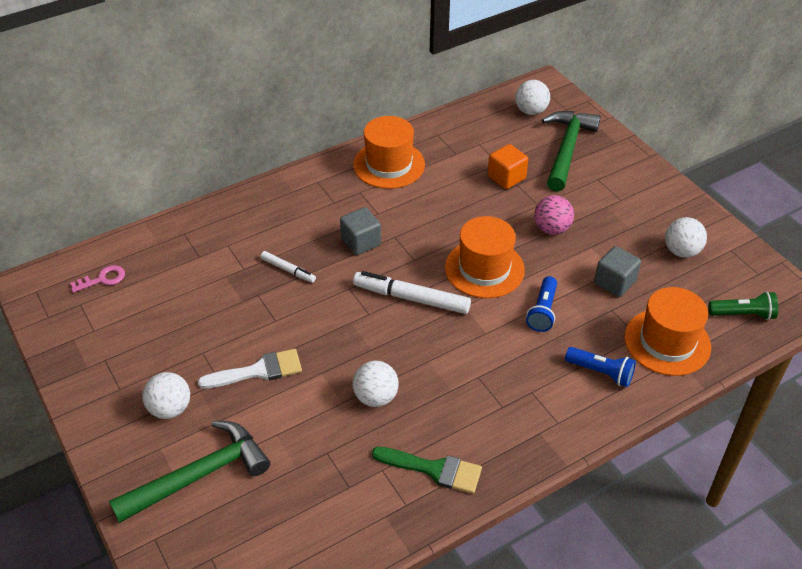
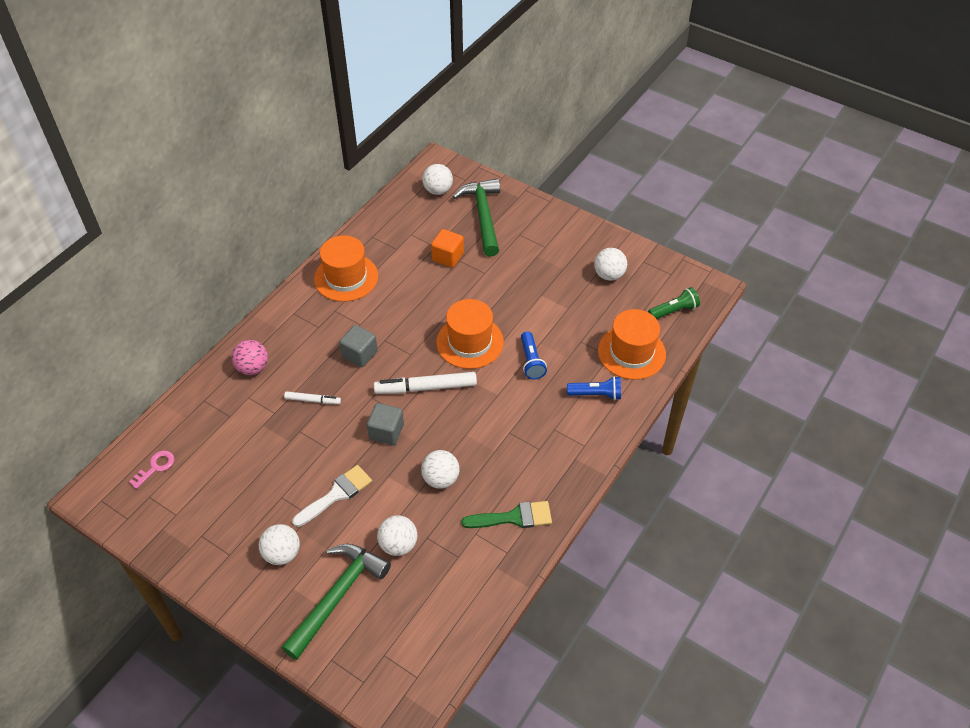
camera: 25 degrees left, 5 degrees up
pink ball [534,195,574,235] -> pink ball moved to [232,340,268,375]
grey cube [594,246,641,297] -> grey cube moved to [367,403,404,445]
none -> white ball [377,515,417,556]

